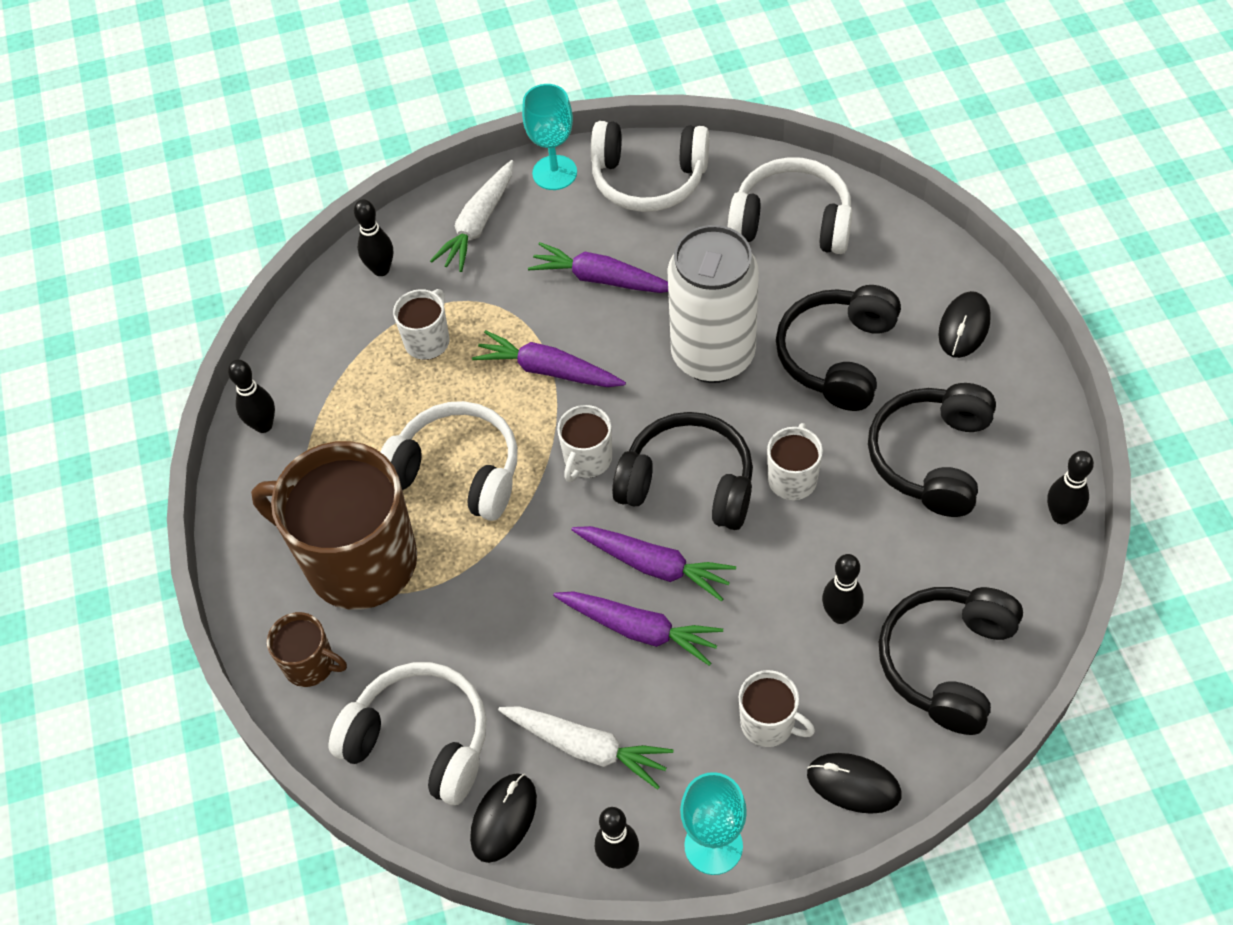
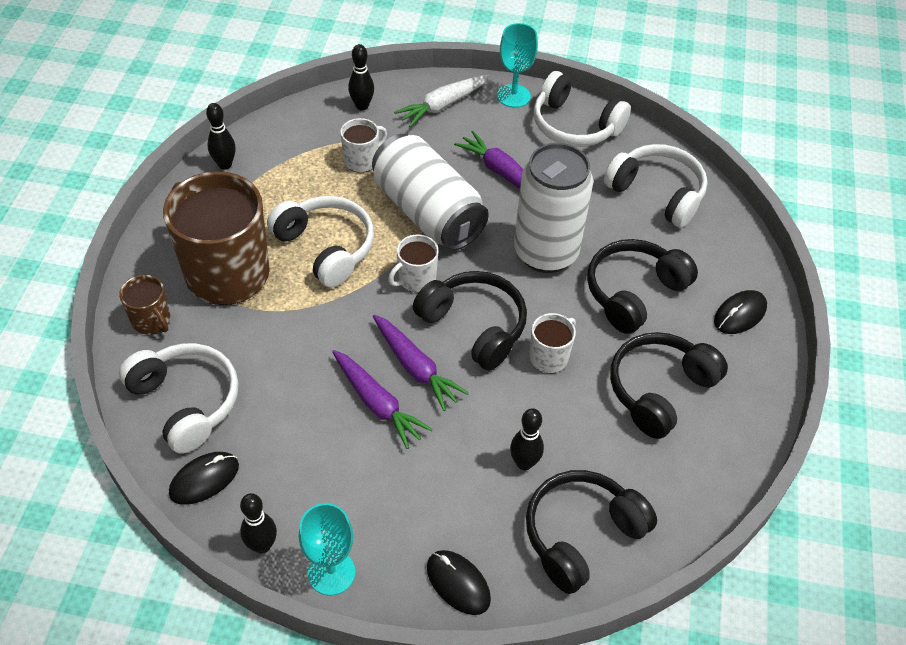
camera: 20 degrees right, 5 degrees down
purple carrot [472,330,626,387] -> white can [372,134,489,251]
white carrot [498,706,673,790] -> none
white mug [739,670,815,747] -> none
black bowling pin [1047,451,1094,524] -> none

